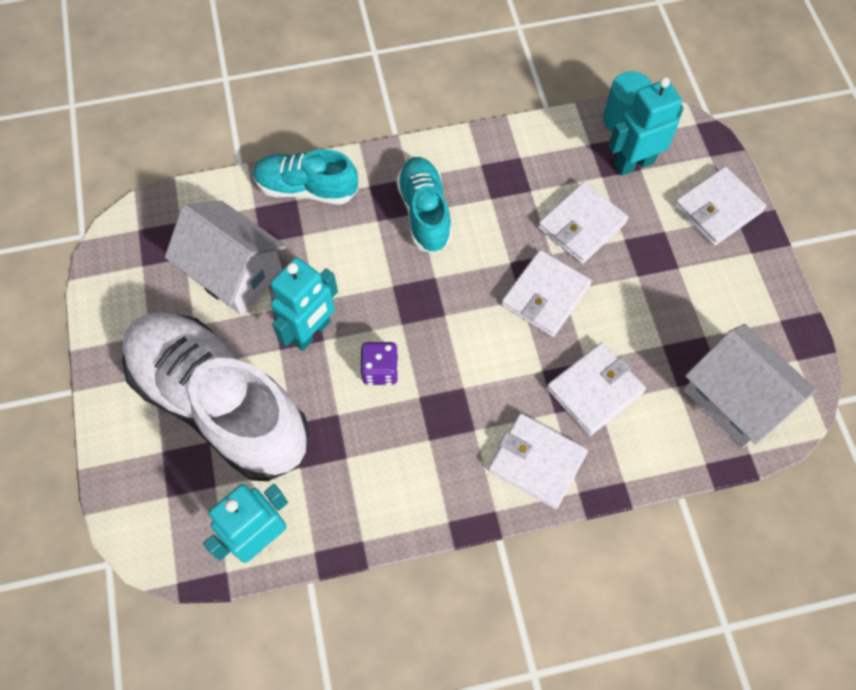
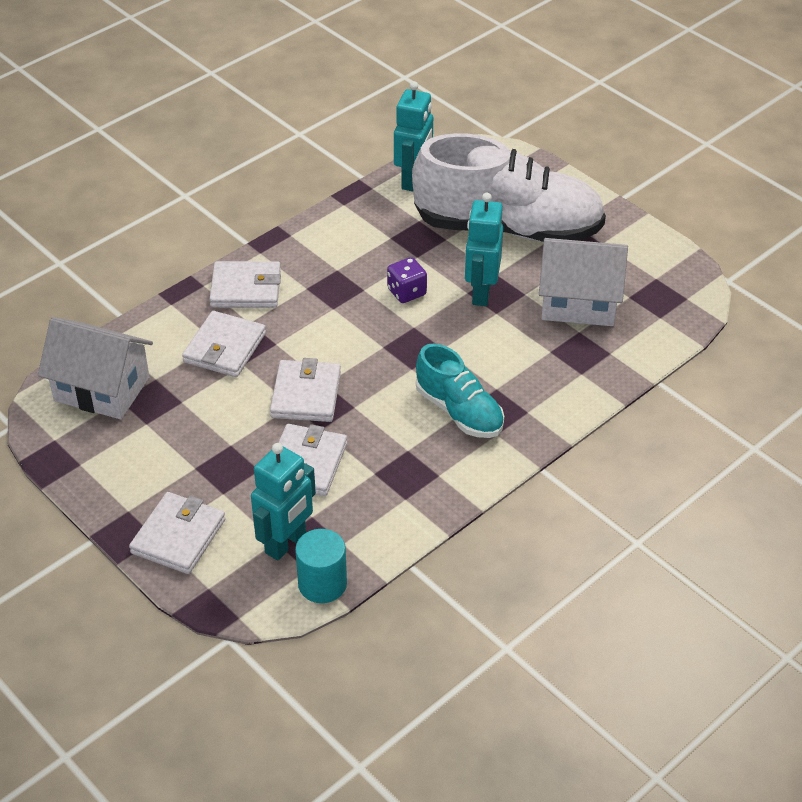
camera: 150 degrees right, 20 degrees down
turquoise shoe [253,149,358,205] -> none

